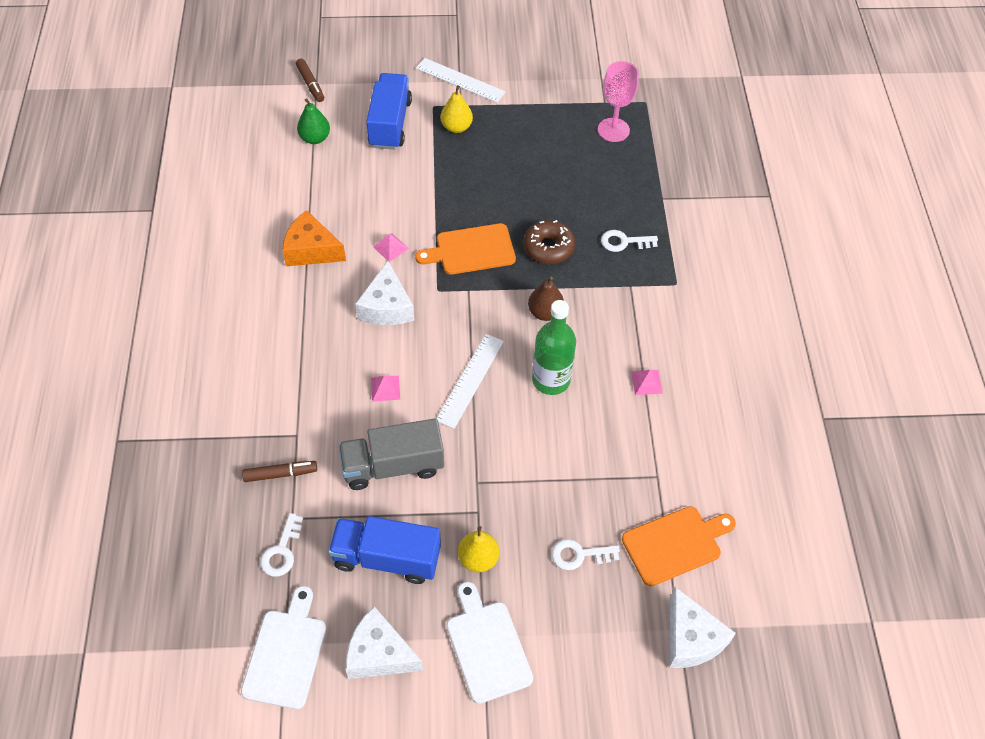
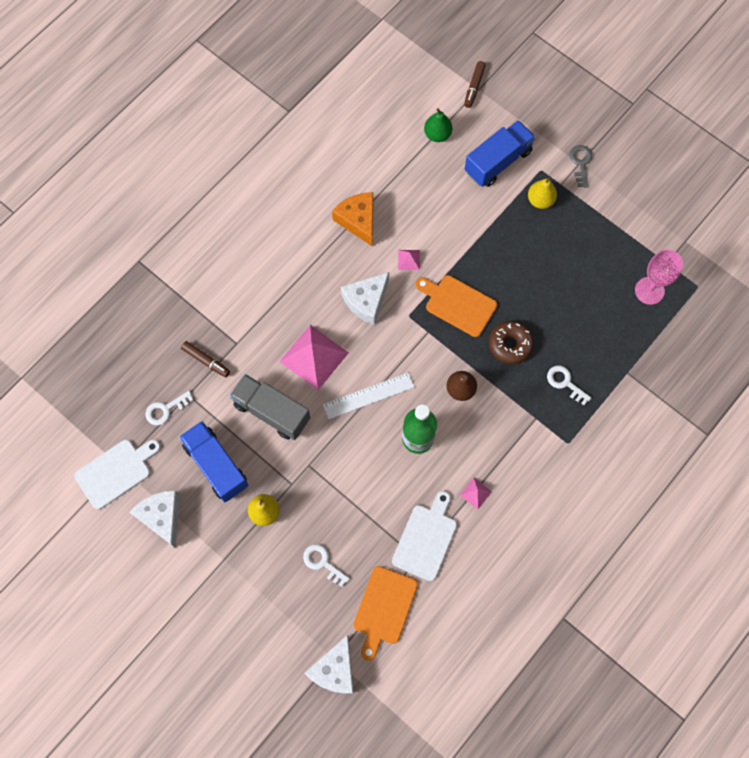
camera: 45 degrees right, 15 degrees up
pink pyramid [371,376,400,402] -> pink pyramid [279,325,348,390], size x2.22
white ruler [416,58,506,102] -> grey key [569,145,592,188]
white cutting board [447,582,533,704] -> white cutting board moved to [392,491,457,581]
orange cutting board [622,506,736,586] -> orange cutting board turned 90 degrees clockwise [353,566,418,661]

